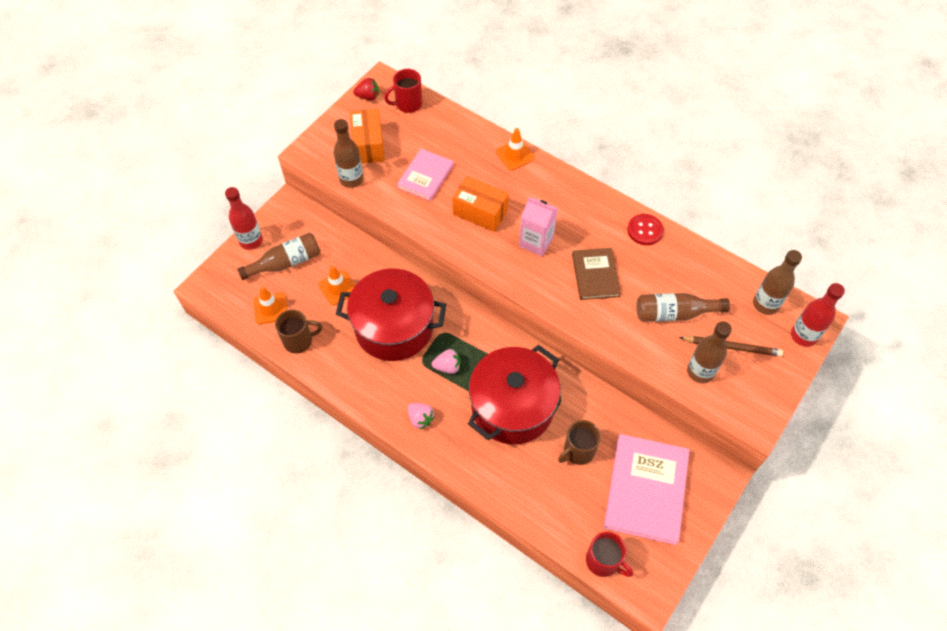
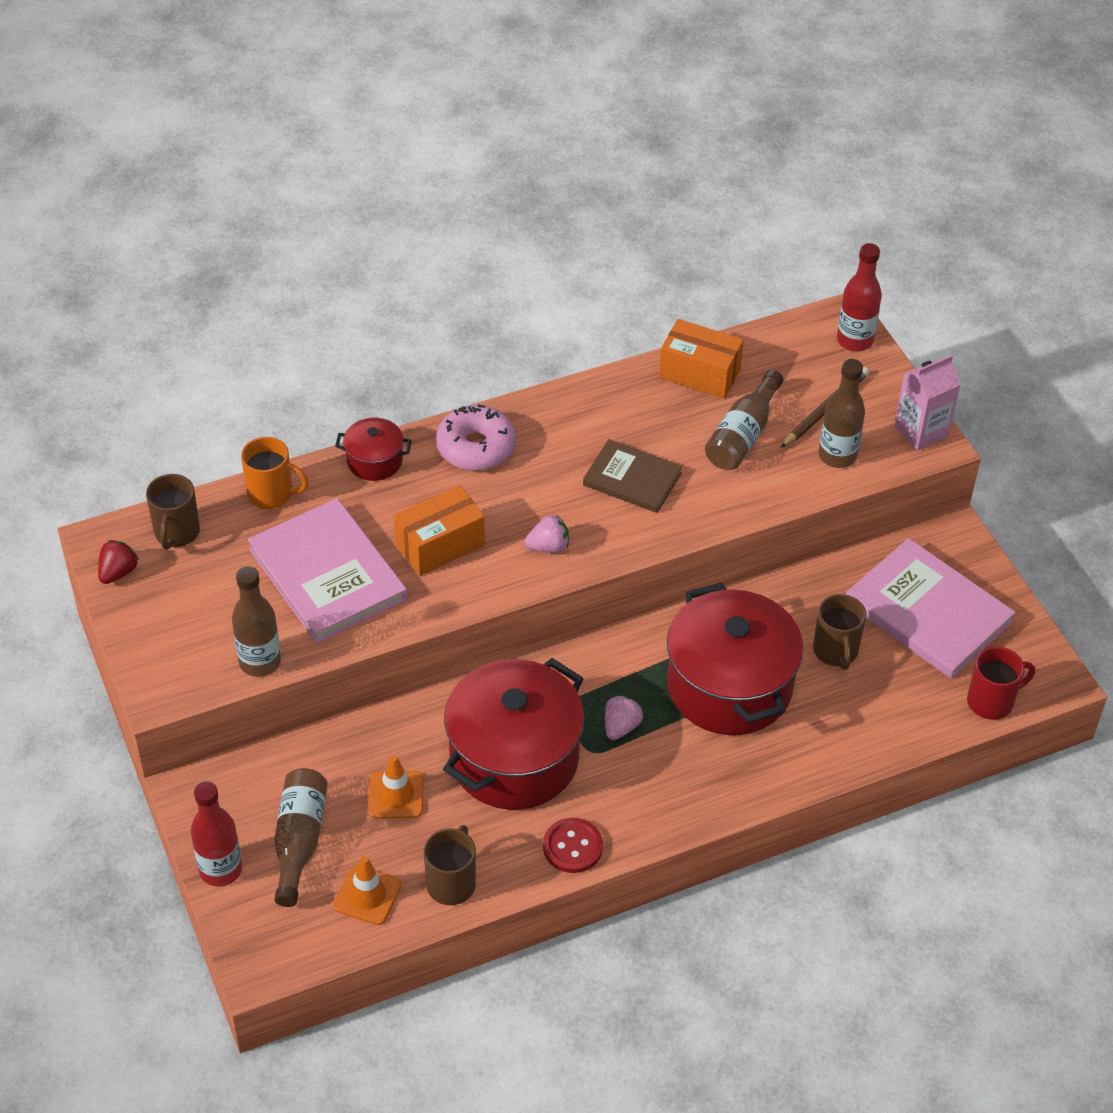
camera: 60 degrees left, 10 degrees down
orange box [350,109,385,164] -> orange box moved to [659,319,744,399]
red mug [384,69,422,113] -> brown mug [146,474,200,550]
pink book [397,149,454,201] -> pink book [248,498,408,643], size x1.65
pink strawberry [408,403,435,429] -> pink strawberry moved to [524,515,569,553]
orange traffic cone [496,128,535,171] -> red pot [335,418,412,481]
pink carton [519,197,558,256] -> pink carton moved to [894,355,961,450]
red button [627,214,664,245] -> red button moved to [543,818,603,873]
brown bottle [753,250,802,315] -> none
none -> orange mug [241,437,309,509]
none -> pink donut [436,404,516,471]

